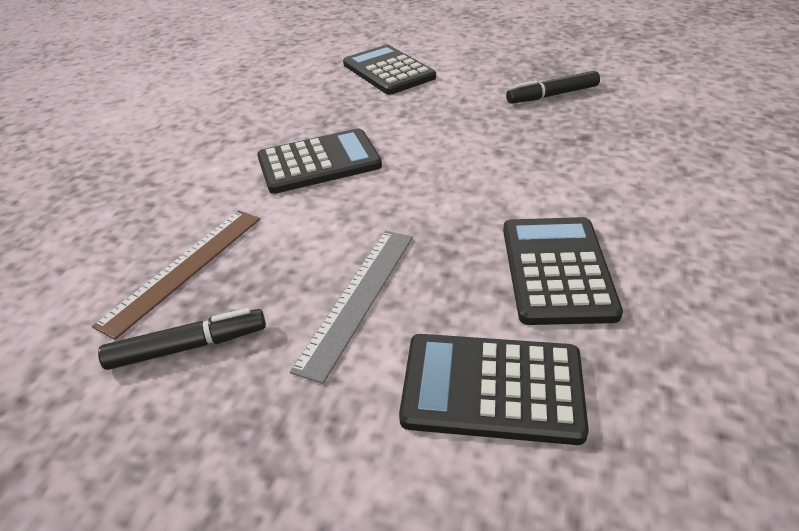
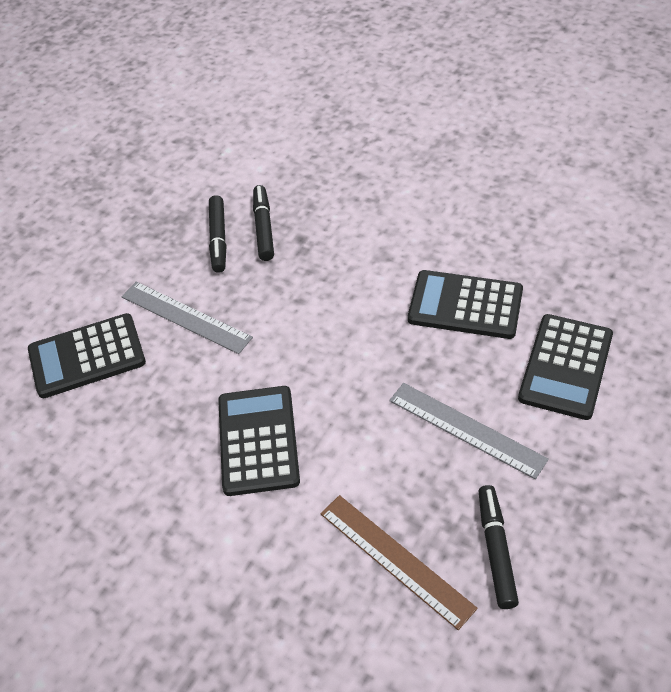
camera: 75 degrees left, 10 degrees up
none -> grey ruler [121,282,253,354]
none -> black marker [253,185,274,261]

